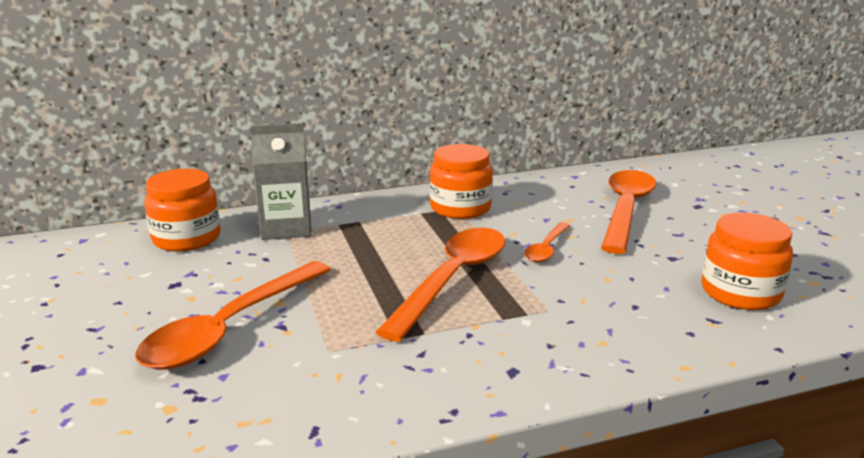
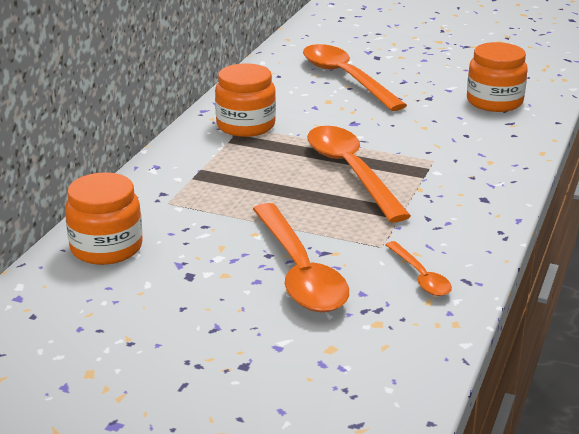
camera: 50 degrees left, 5 degrees up
grey carton [251,123,311,240] -> none
orange spoon [524,222,570,262] -> orange spoon moved to [385,241,452,296]

